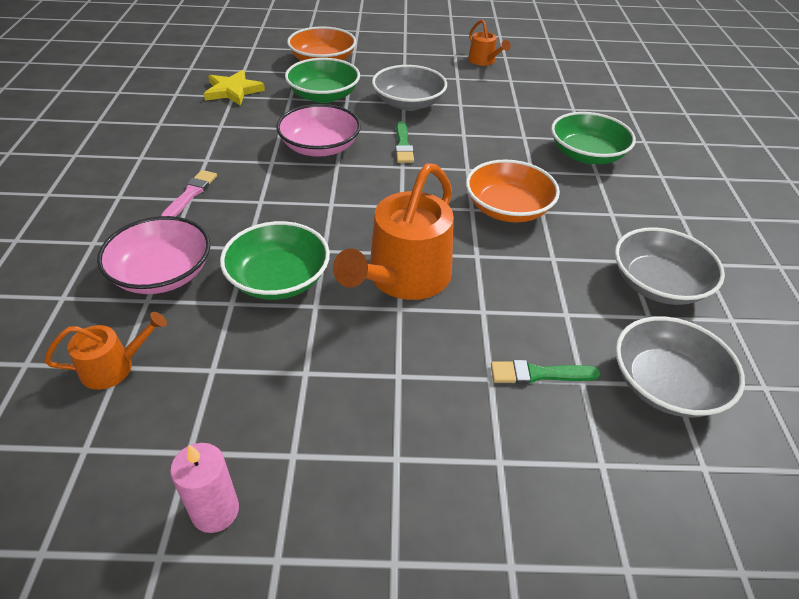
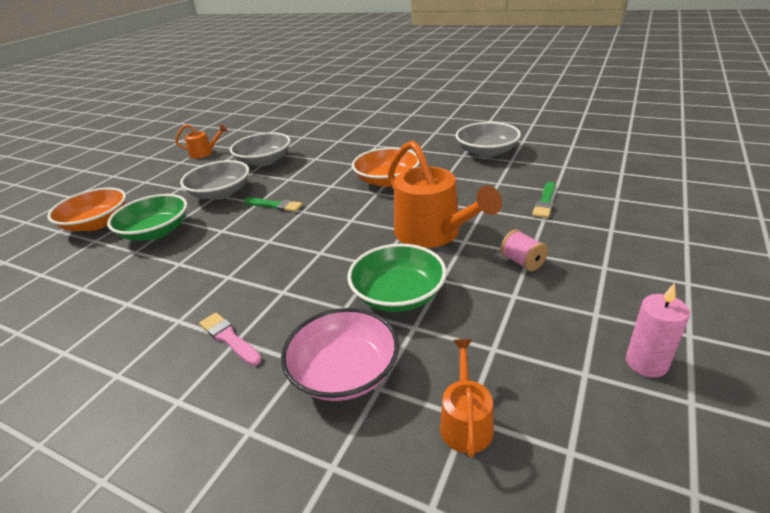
camera: 60 degrees left, 10 degrees down
yellow star [204,70,265,106] -> none
pink bowl [276,104,361,157] -> none
green bowl [551,112,636,164] -> none
grey bowl [615,316,745,417] -> grey bowl moved to [230,132,291,166]
none -> pink spool [500,229,548,271]

